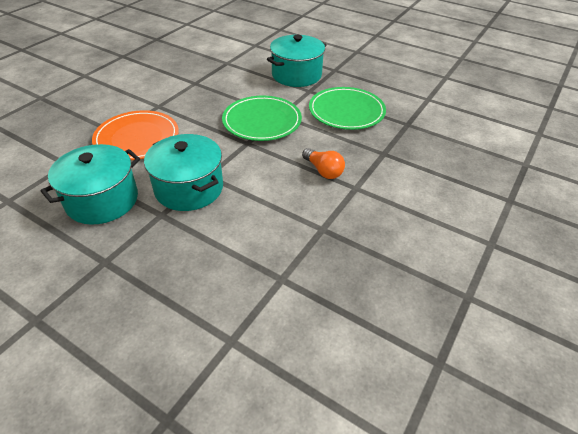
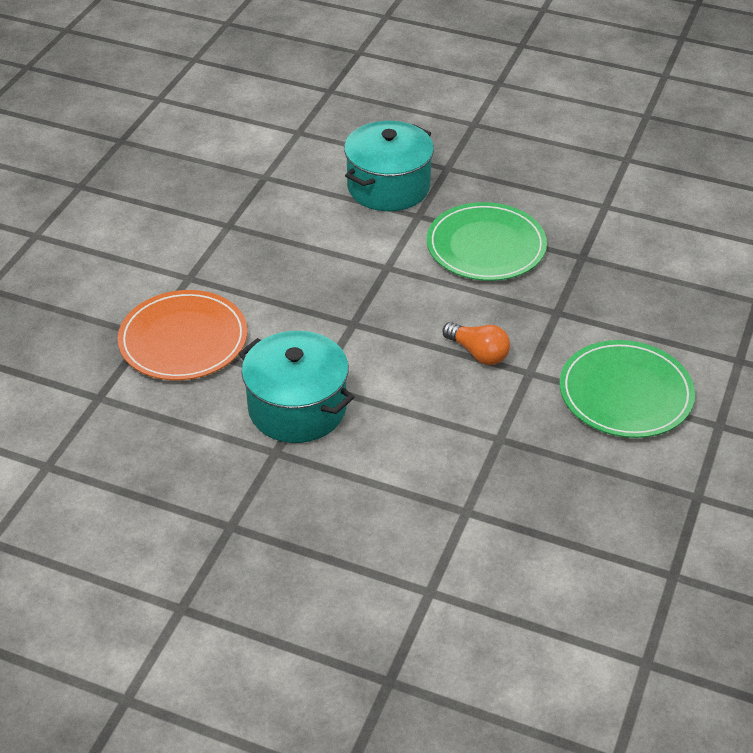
camera: 10 degrees left, 0 degrees up
turquoise pot [40,144,140,225] -> none
green plate [222,96,302,141] -> green plate moved to [559,340,695,438]

